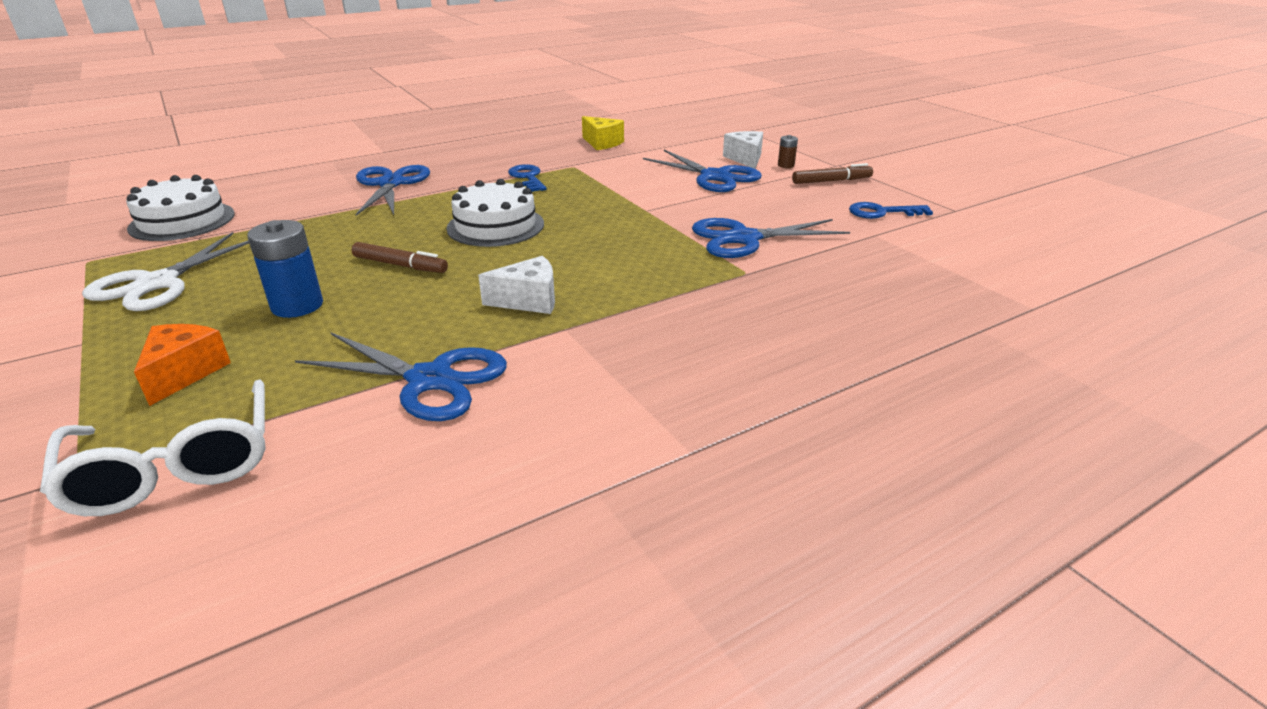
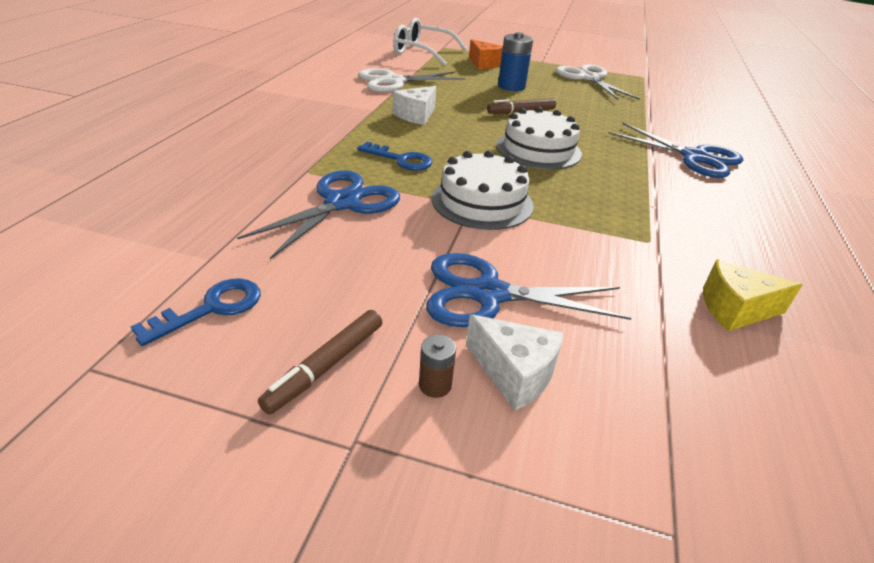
camera: 135 degrees right, 5 degrees up
white cake [126,175,235,241] -> white cake moved to [432,150,534,230]
blue scissors [295,333,507,421] -> white scissors [358,68,465,92]
blue key [508,164,547,192] -> blue key moved to [357,142,433,171]

